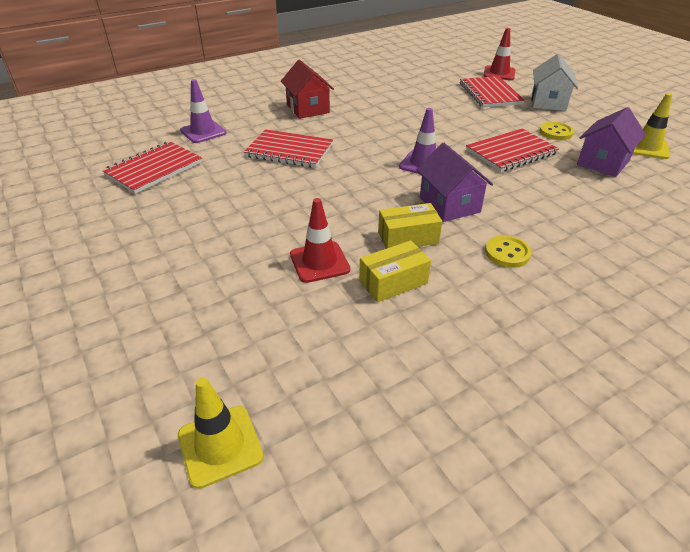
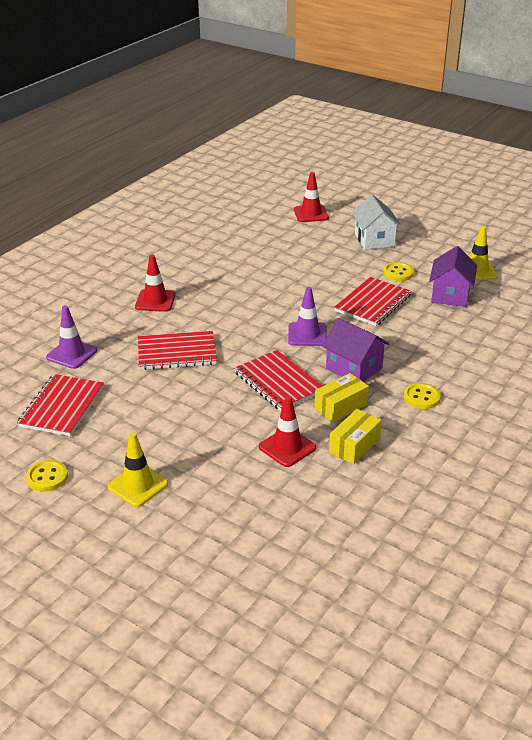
camera: 25 degrees left, 5 degrees down
yellow traffic cone [178,377,264,489] -> yellow traffic cone moved to [107,432,168,507]
red house [281,60,334,119] -> red traffic cone [135,255,176,312]
red notebook [460,76,525,108] -> red notebook moved to [234,350,322,411]
none -> yellow button [26,460,68,492]

